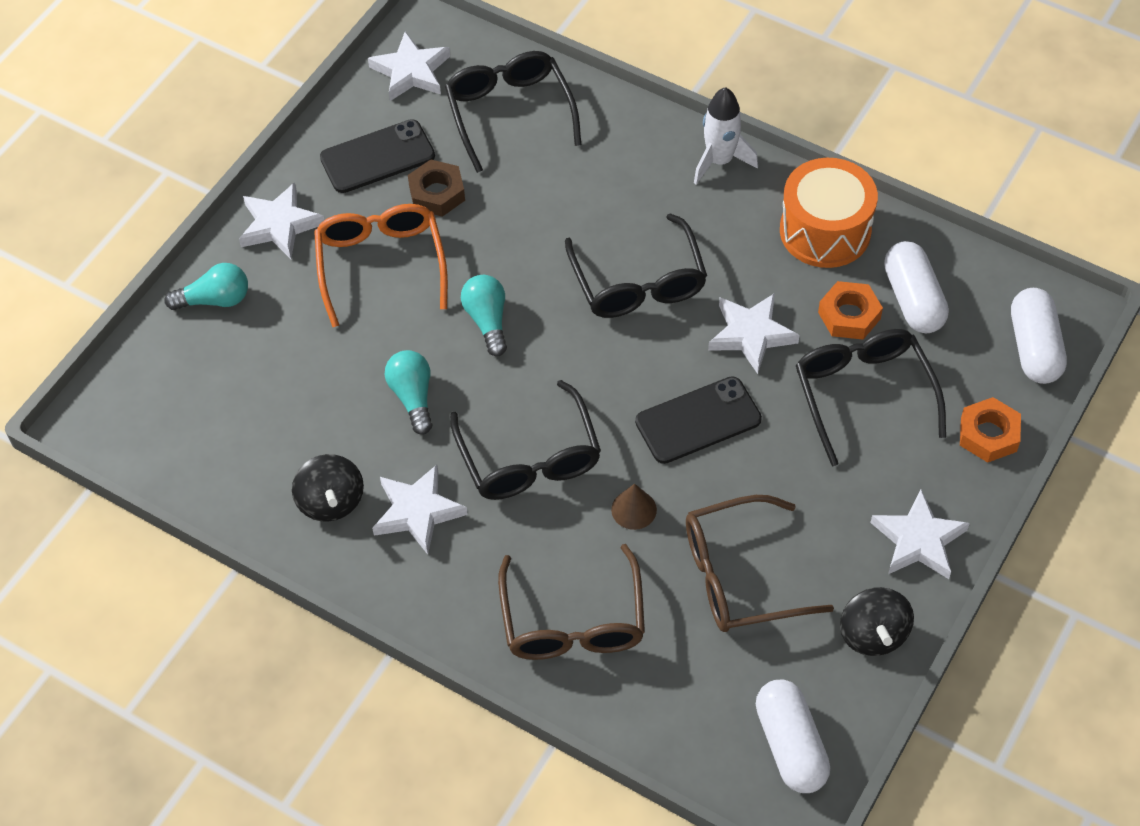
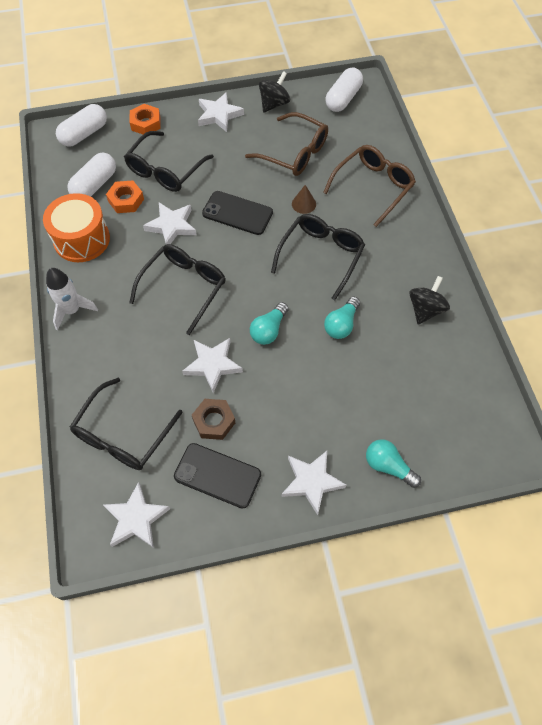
camera: 135 degrees left, 5 degrees up
orange glasses [314,204,448,327] -> none
white star [372,465,468,554] -> white star moved to [182,338,243,393]

